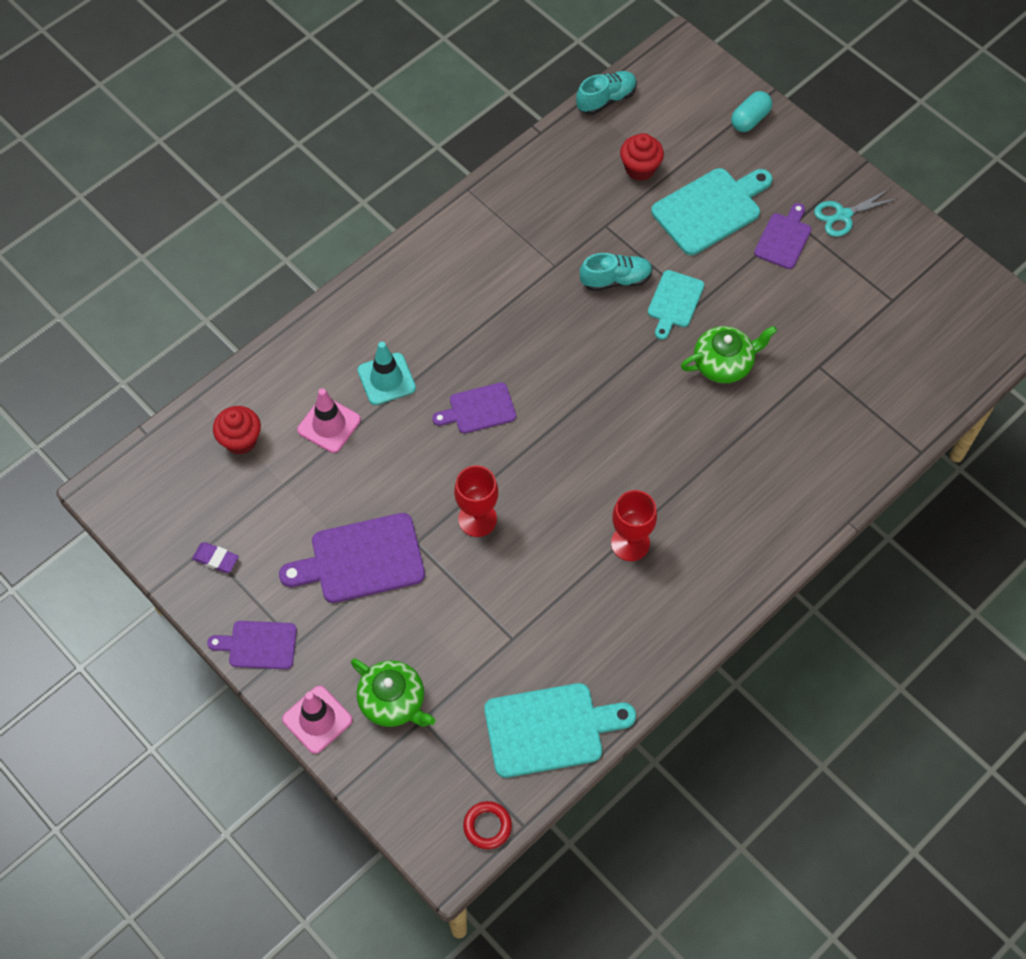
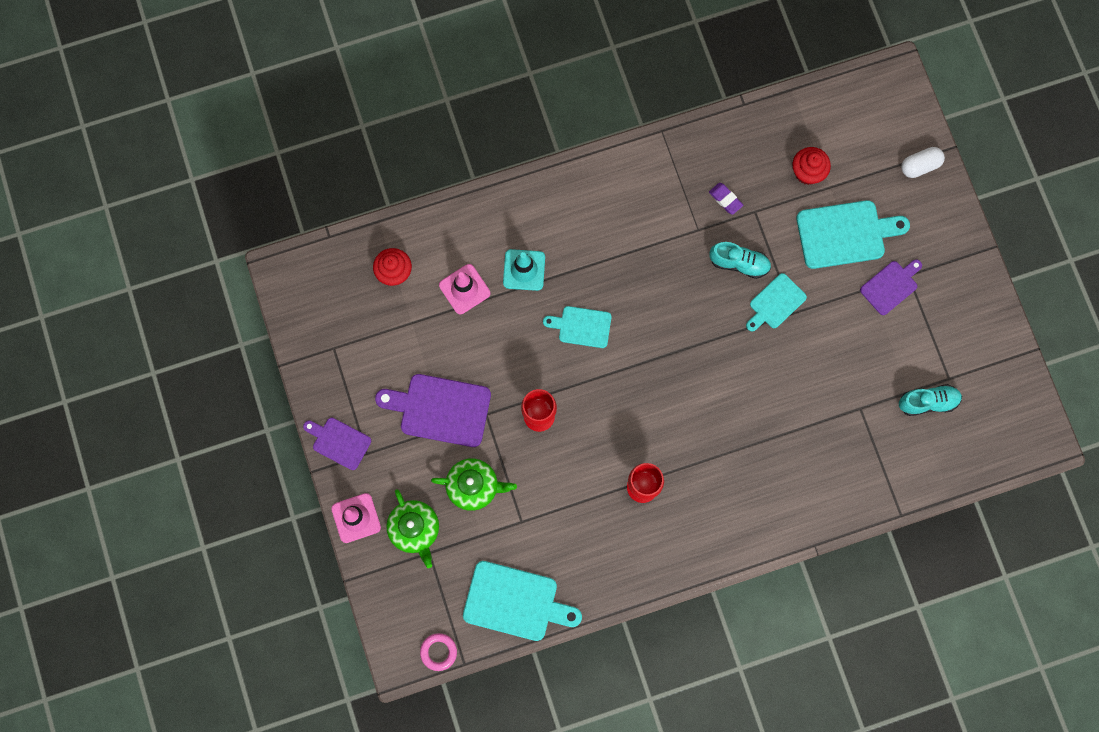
camera: 25 degrees right, 15 degrees up
purple eraser [192,542,239,573] -> purple eraser moved to [709,183,743,215]
purple cutting board [432,382,516,434] -> turquoise cutting board [543,306,611,348]
red ring [463,801,512,849] -> pink ring [420,633,457,671]
turquoise shoe [576,71,637,115] -> turquoise shoe moved to [899,384,962,416]
green teapot [681,326,777,383] -> green teapot moved to [431,458,517,511]
turquoise capsule [731,91,772,132] -> white capsule [901,147,945,178]
turquoise scissors [814,189,898,237] -> none

